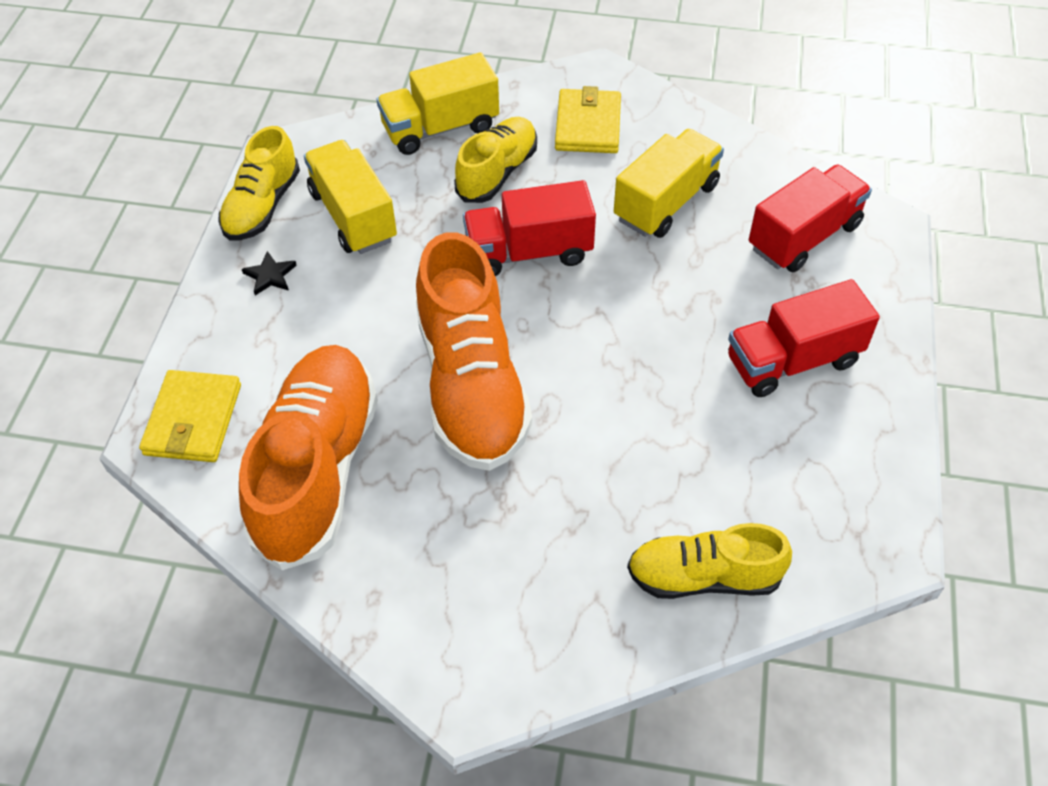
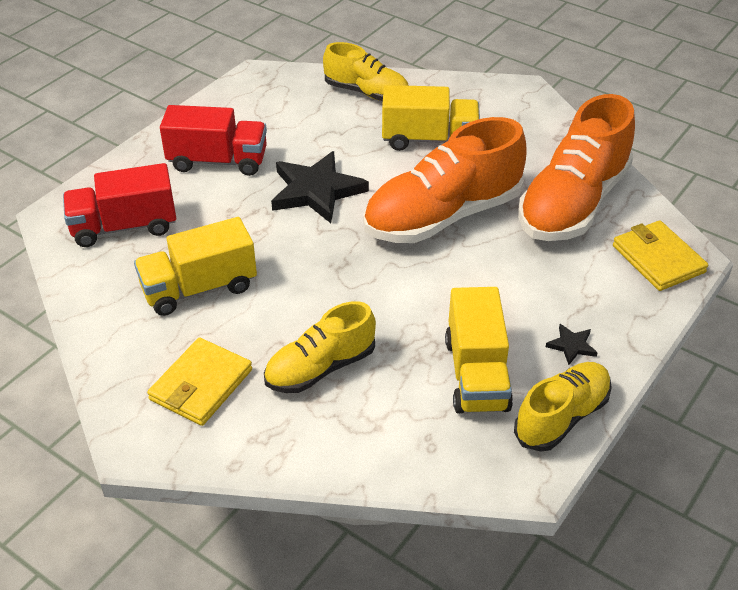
camera: 155 degrees left, 10 degrees down
yellow wallet [139,370,241,462] -> yellow wallet turned 60 degrees counterclockwise [613,220,708,291]
yellow truck [377,52,499,155] -> yellow truck moved to [382,85,480,151]
orange shoe [416,233,532,471] -> orange shoe turned 135 degrees counterclockwise [363,117,526,243]
red truck [463,180,596,276] -> none
none -> black star [271,151,369,223]

